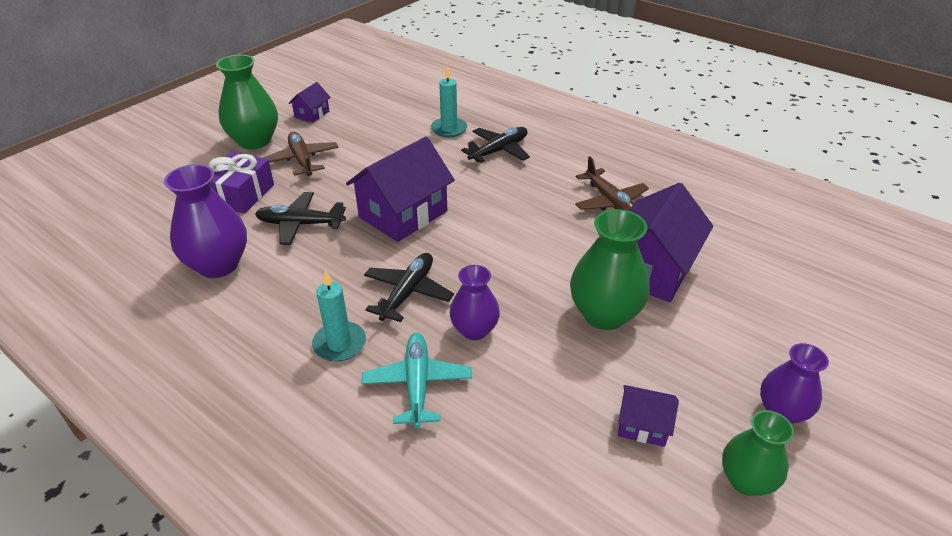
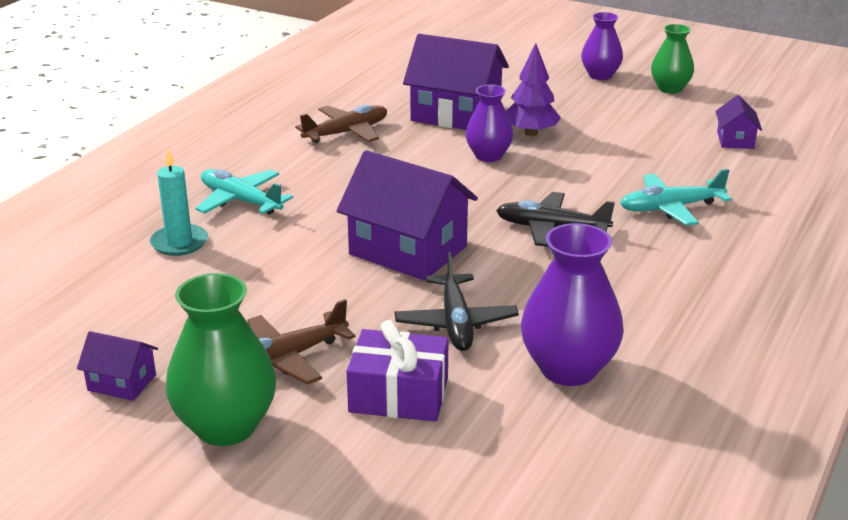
camera: 100 degrees left, 10 degrees down
turquoise candle [312,271,366,362] -> none
purple vase [450,265,500,340] -> purple vase moved to [466,85,513,162]
black plane [461,127,530,163] -> turquoise plane [195,169,293,214]
green vase [570,209,650,330] -> purple tree [506,43,561,136]
purple house [618,385,679,447] -> purple house moved to [716,95,762,149]

